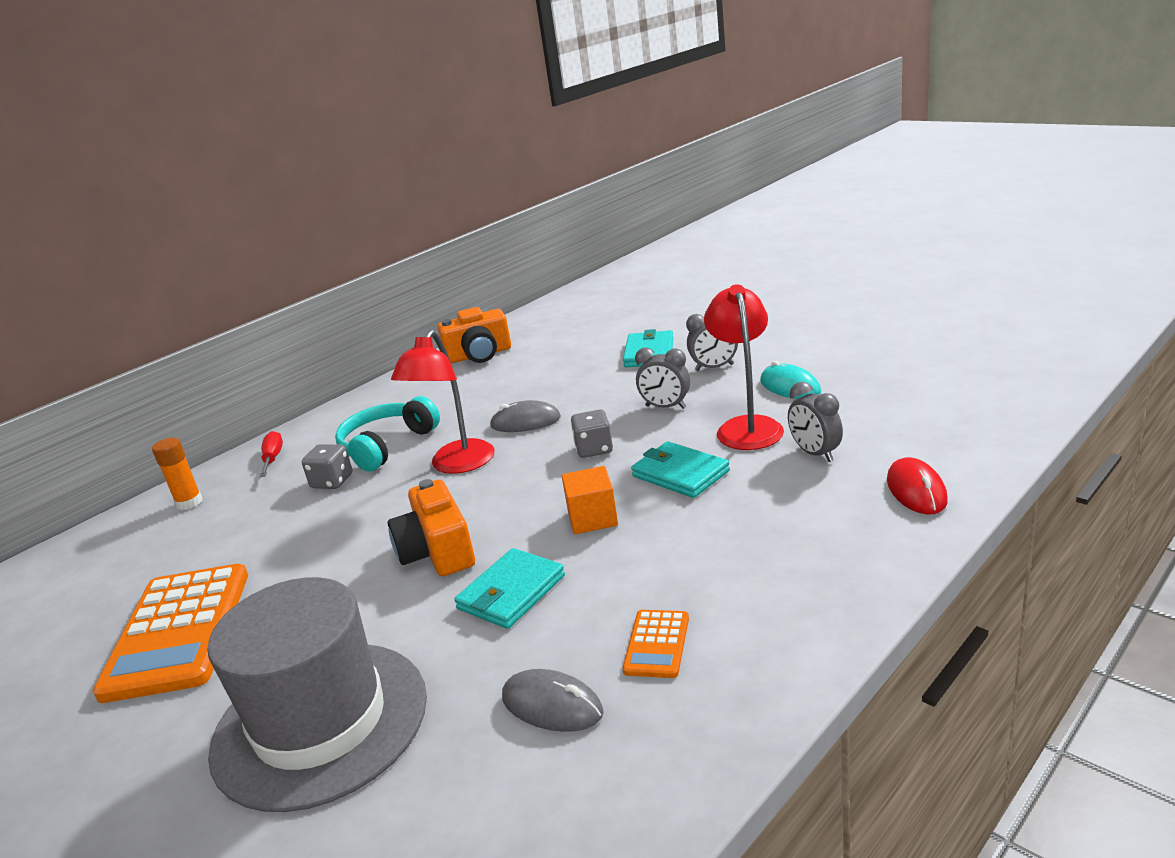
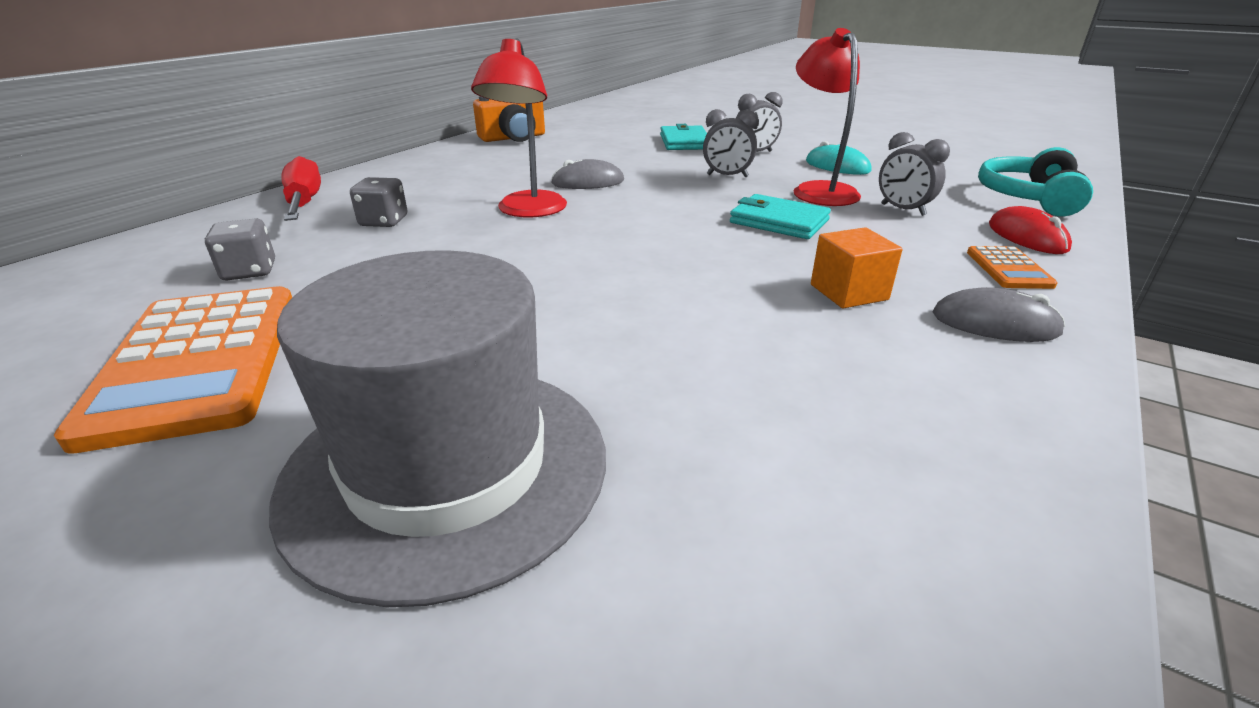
camera: 15 degrees left, 5 degrees up
orange glue stick [152,437,203,510] -> none
red screwdriver [260,431,283,477] -> red screwdriver [281,156,321,221], size x1.65
turquoise headphones [335,396,440,472] -> turquoise headphones moved to [978,147,1093,216]
orange camera [388,479,475,576] -> none
turquoise wallet [454,548,565,629] -> none
grey mouse [502,669,604,732] -> grey mouse moved to [933,287,1065,342]
orange cube [562,466,618,534] -> orange cube moved to [811,227,903,309]
grey dice [571,409,613,458] -> grey dice moved to [205,218,275,280]
orange calculator [623,610,689,678] -> orange calculator moved to [967,246,1058,289]

